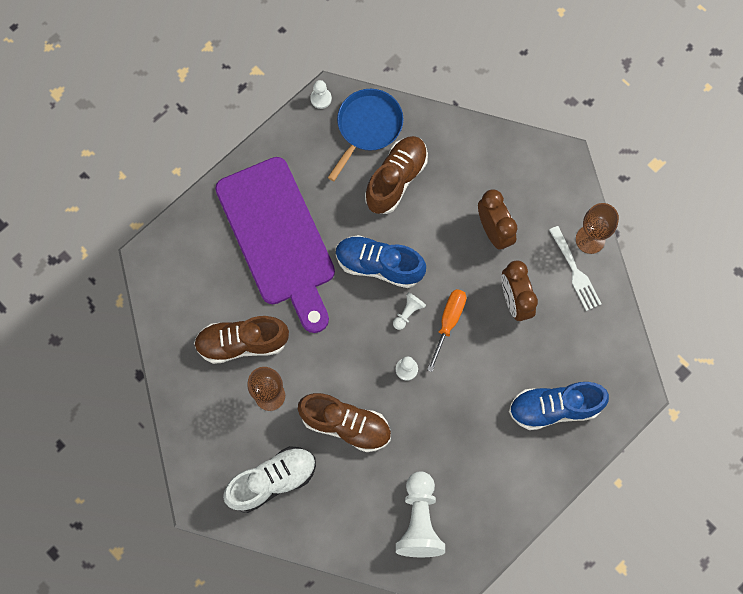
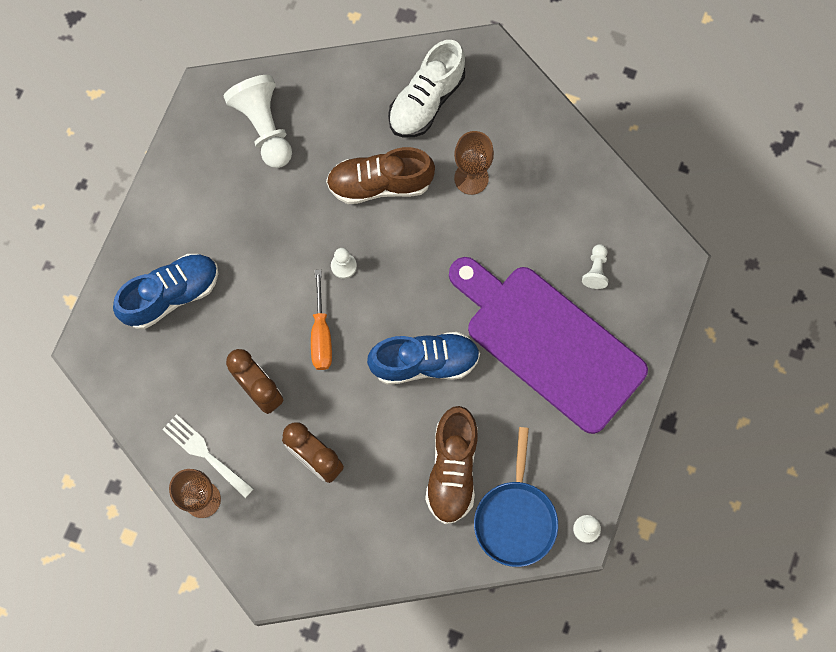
camera: 155 degrees right, 0 degrees up
brown shoe [194,316,289,364] -> none
white pawn [393,292,426,330] -> white pawn moved to [582,244,608,289]

